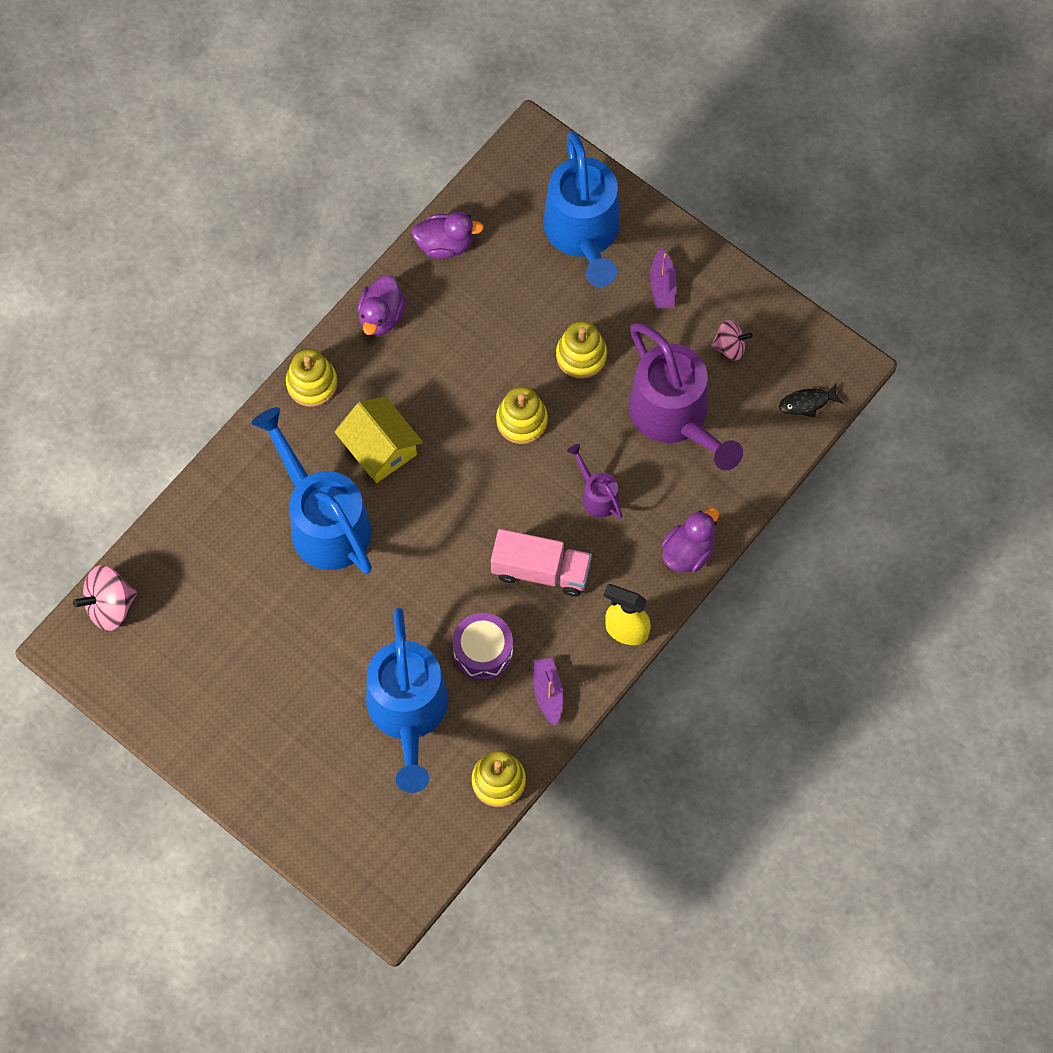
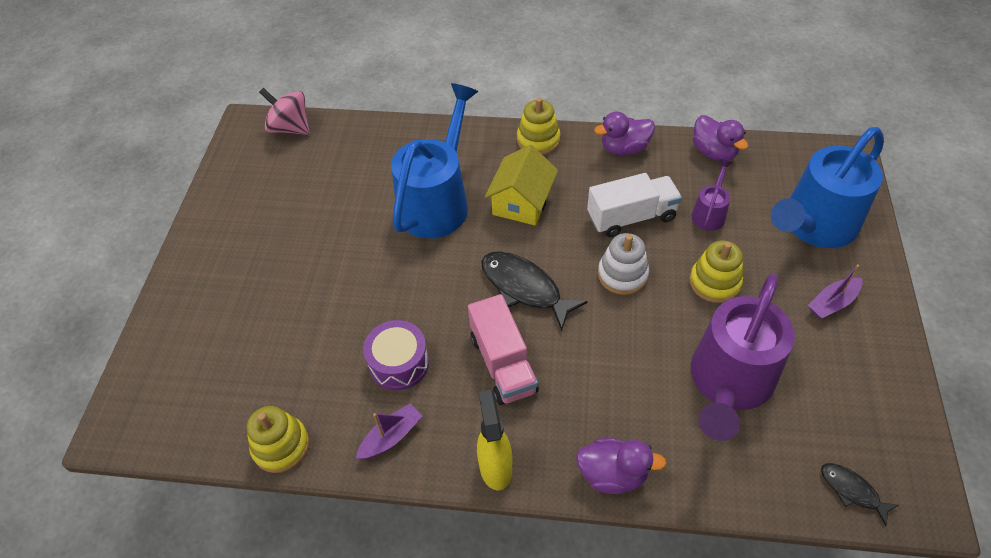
camera: 60 degrees right, 15 degrees down
blue watering can [366,608,448,793] -> none
yellow stacking toy [496,386,548,444] -> white stacking toy [598,233,649,295]
purple watering can [567,444,623,519] -> purple watering can moved to [691,159,733,231]
pink spinning top [711,320,753,361] -> none
none -> black fish [481,251,588,331]
none -> white truck [587,173,682,237]

